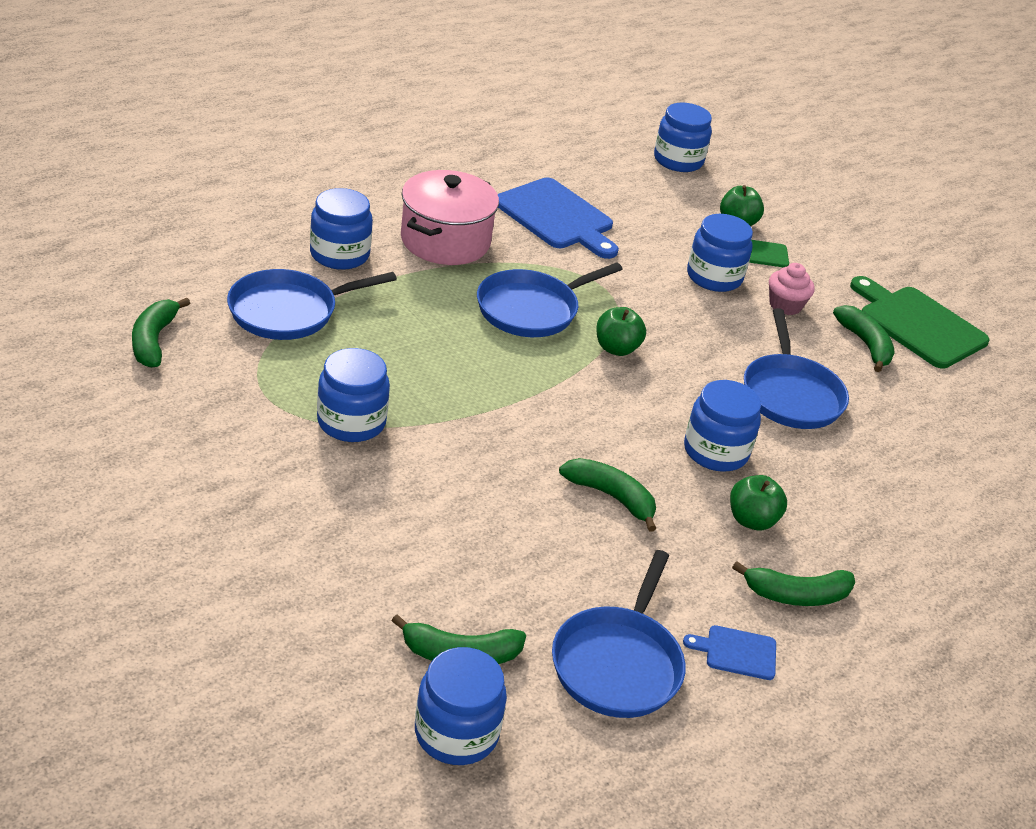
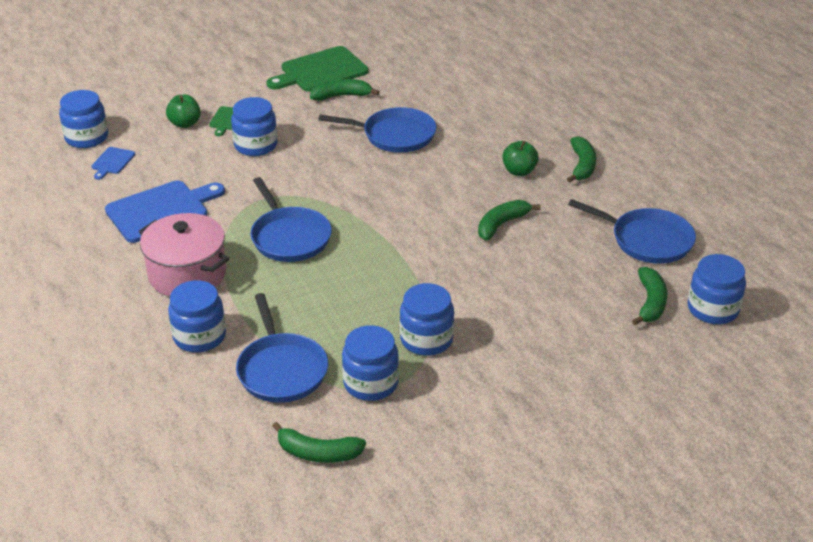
camera: 75 degrees left, 0 degrees up
green apple [596,307,646,356] -> none
blue cutting board [683,625,776,680] -> blue cutting board moved to [91,147,135,180]
blue jar [684,380,761,472] -> blue jar moved to [342,325,399,401]
pink cupcake [769,263,815,315] -> none

